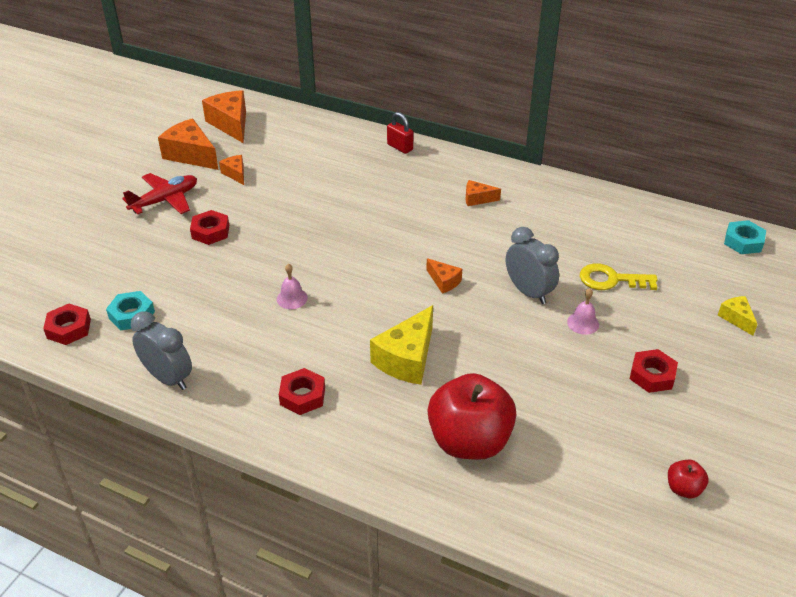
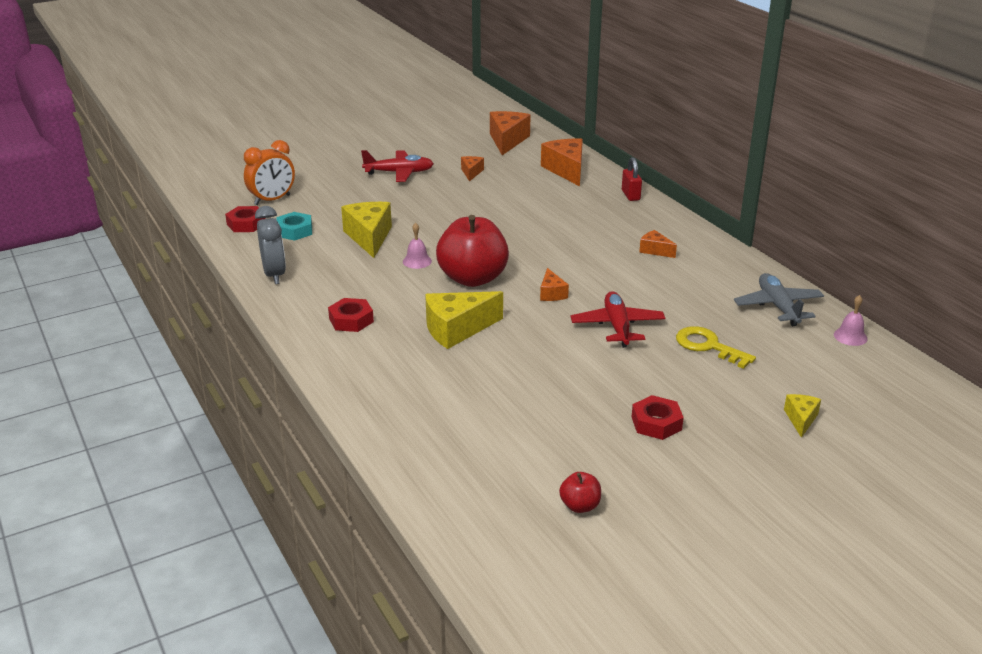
camera: 35 degrees right, 10 degrees down
orange cheese [158,118,219,170] -> orange cheese moved to [541,139,583,186]
red nut [190,210,229,245] -> none
red apple [428,373,516,460] -> red apple moved to [436,215,509,287]
grey clock [506,227,559,304] -> red plane [571,291,665,348]
pink bell [567,288,599,335] -> pink bell moved to [834,295,868,346]
turquoise nut [724,220,766,254] -> none
none -> orange clock [244,140,295,205]
none -> yellow cheese [341,202,392,258]
none -> grey plane [734,273,824,326]

